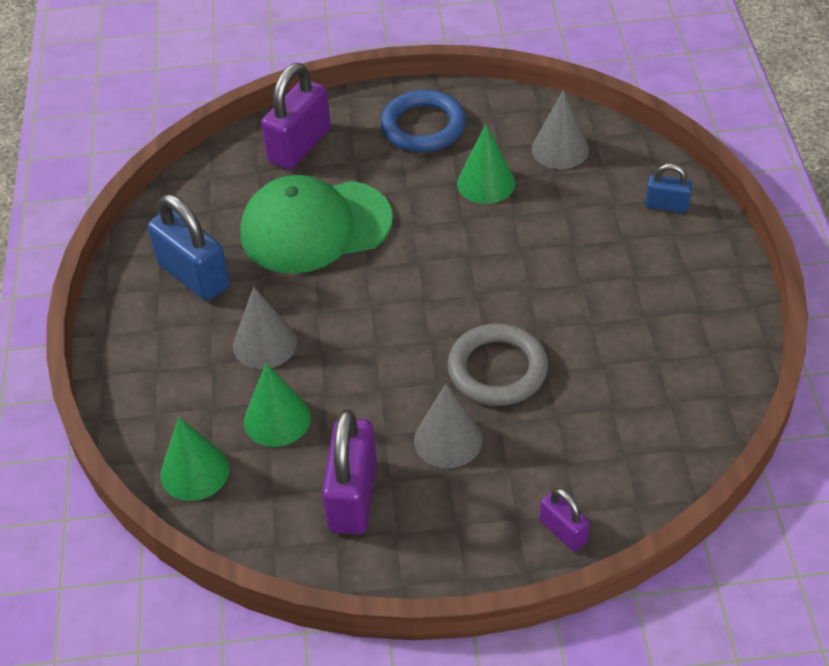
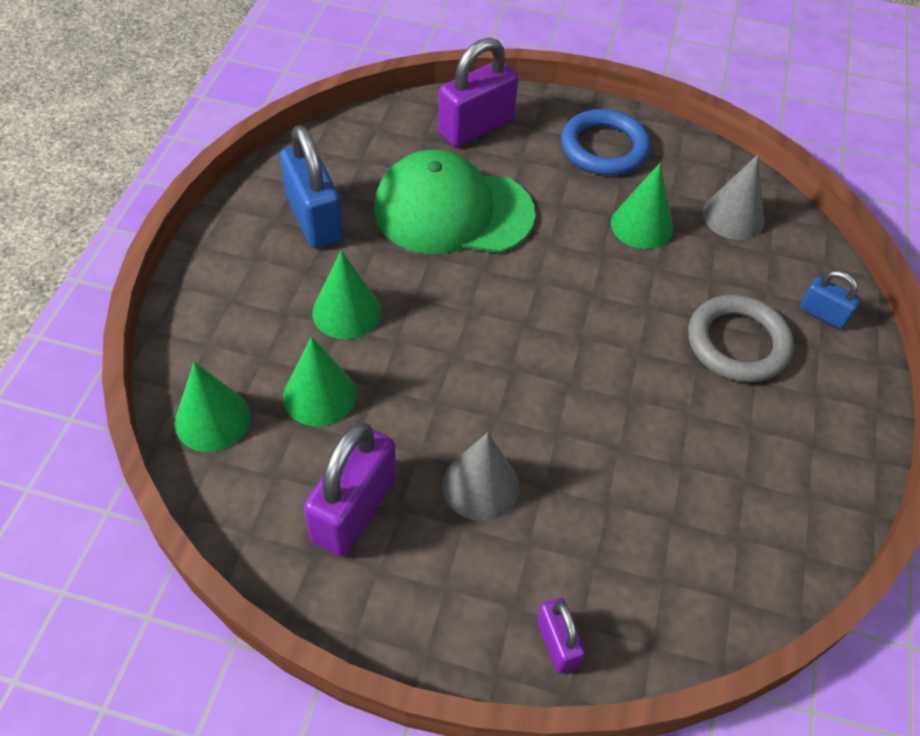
camera: 15 degrees right, 5 degrees up
grey cone [233,286,297,369] -> green cone [312,250,381,339]
grey ring [447,323,548,406] -> grey ring moved to [688,295,794,383]

